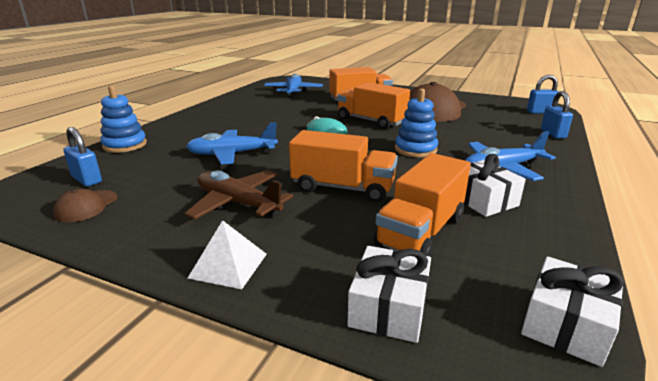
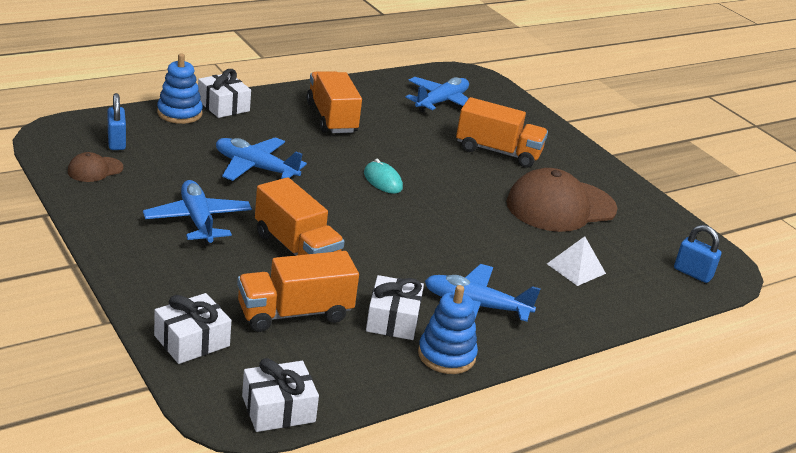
camera: 30 degrees right, 5 degrees up
brown plane [184,170,293,219] -> blue plane [143,180,252,245]
white pyramid [188,220,267,289] -> white pyramid moved to [547,236,606,286]
orange truck [337,82,410,129] -> orange truck moved to [306,71,362,133]
blue stacking toy [395,88,438,158] -> blue stacking toy moved to [418,285,478,374]
blue padlock [541,91,573,139] -> none
none -> white gift [198,69,251,118]

